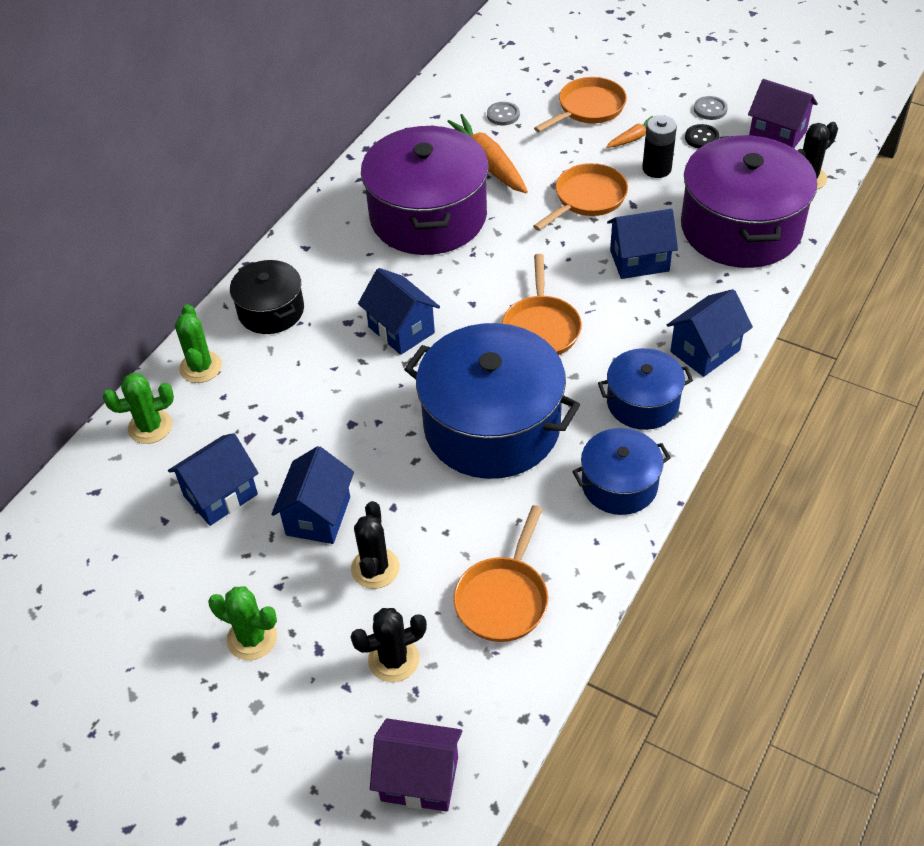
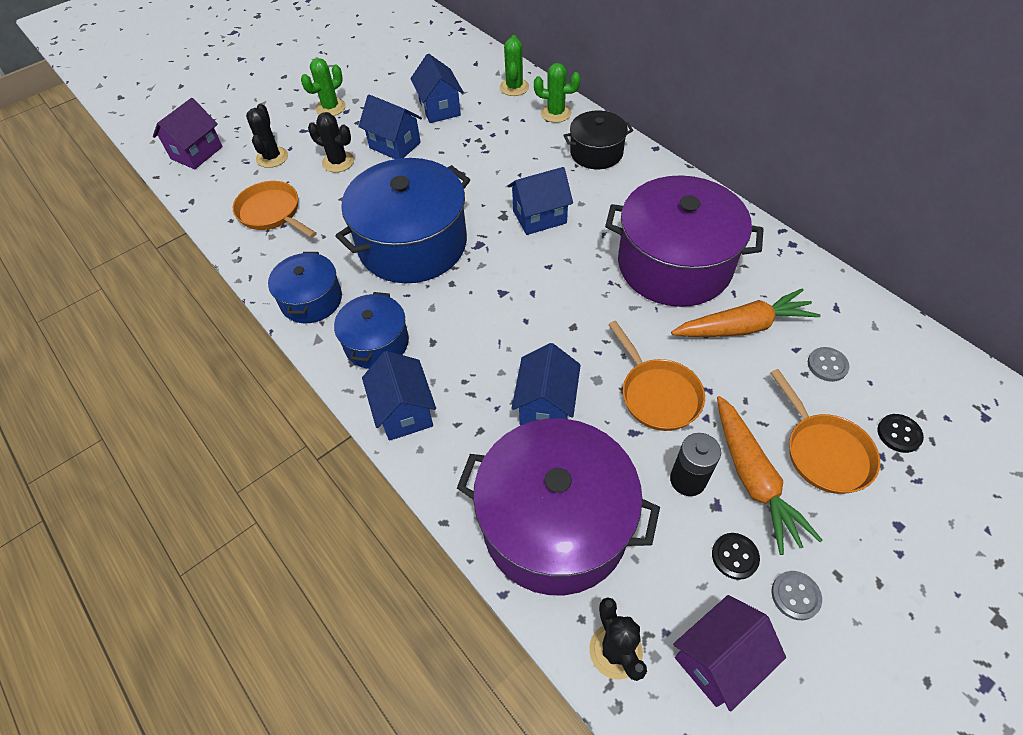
camera: 110 degrees right, 5 degrees up
orange pan [502,254,582,355] -> none
orange carrot [606,116,653,148] -> orange carrot [717,396,823,555], size x1.98
none -> black button [877,414,924,453]

